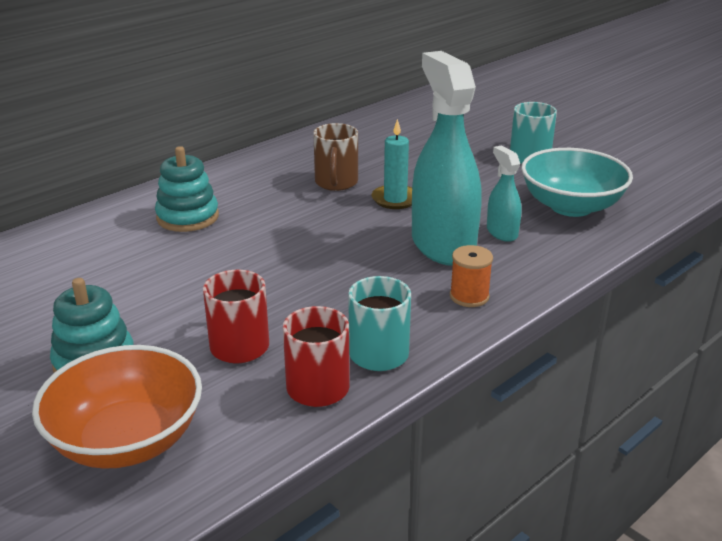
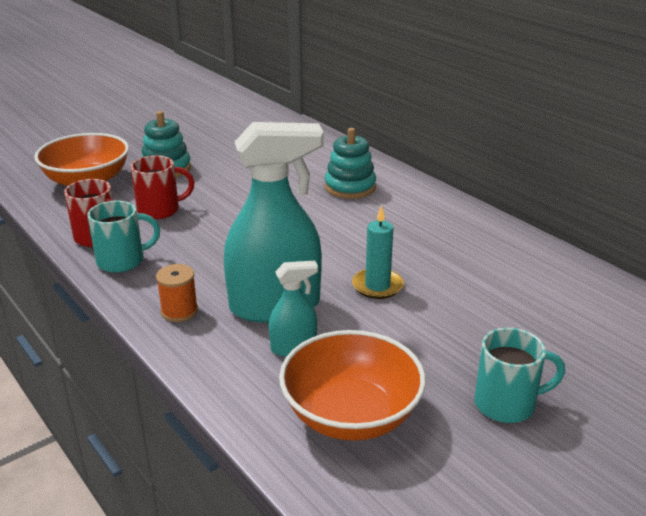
camera: 95 degrees right, 0 degrees up
brown mug [313,123,358,191] -> none
turquoise bowl [521,148,633,217] -> orange bowl [279,330,426,441]

